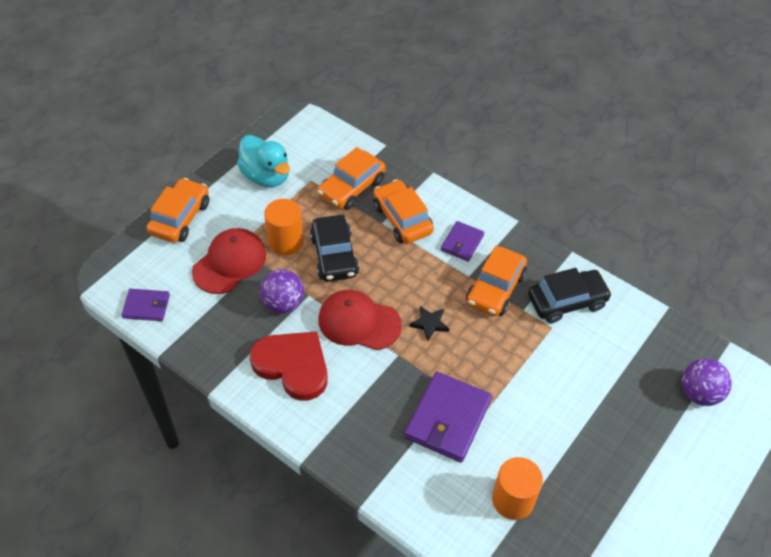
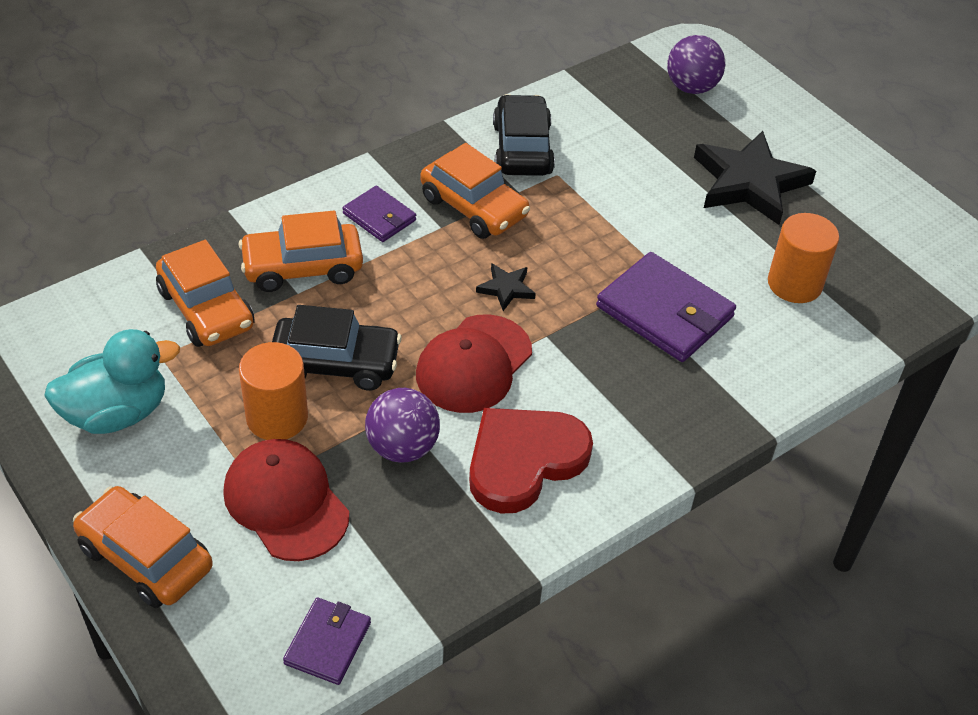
camera: 75 degrees left, 5 degrees down
none -> black star [694,131,816,225]

